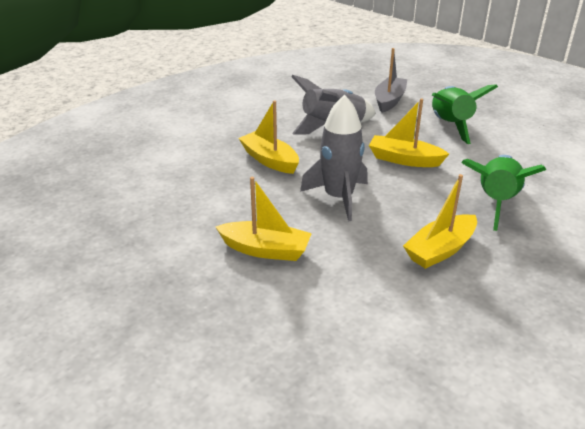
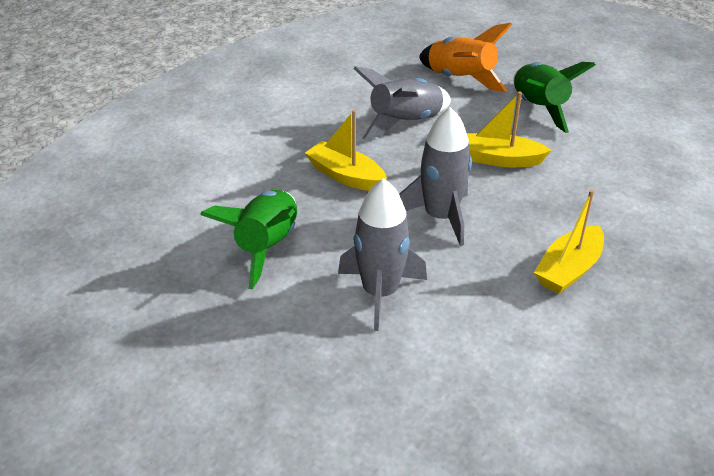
camera: 10 degrees left, 5 degrees up
yellow boat [215,177,312,261] -> grey rocket [338,178,427,331]
grey boat [375,48,407,113] -> orange rocket [419,23,513,92]
green rocket [461,155,546,231] -> green rocket moved to [200,190,297,289]

